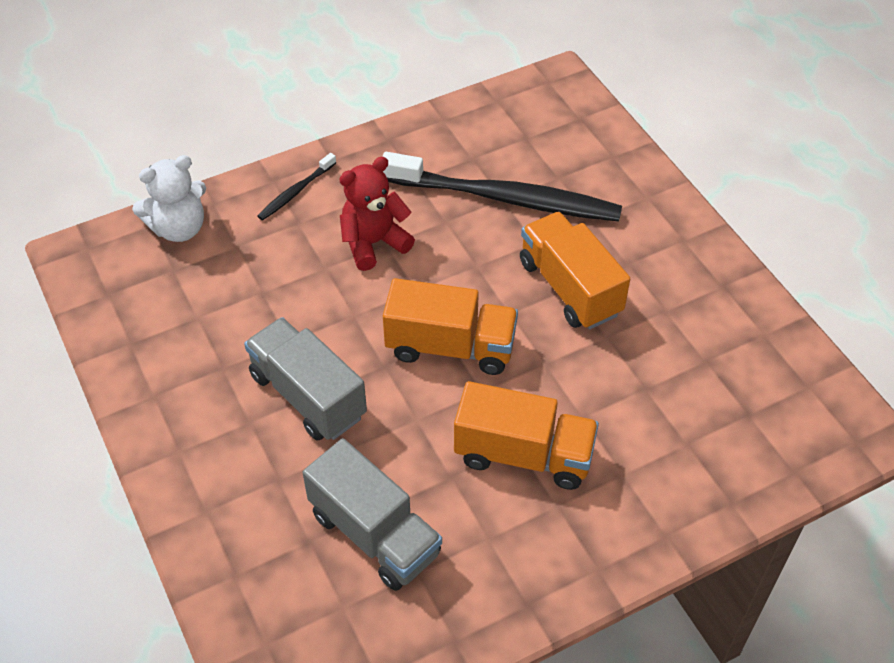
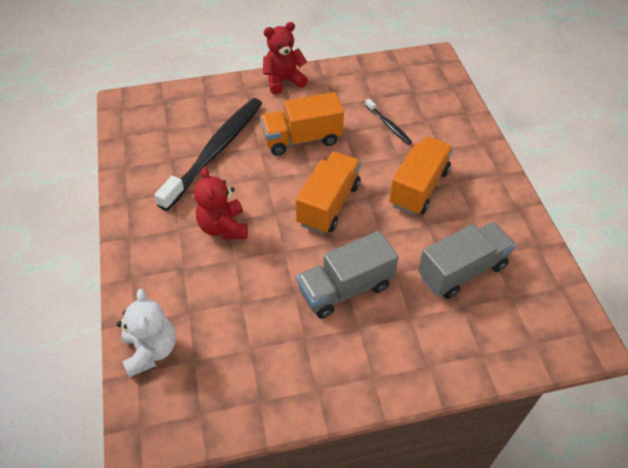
camera: 75 degrees left, 0 degrees up
black toothbrush [257,153,336,221] -> black toothbrush moved to [365,99,412,145]
none -> red teddy bear [263,22,308,94]

